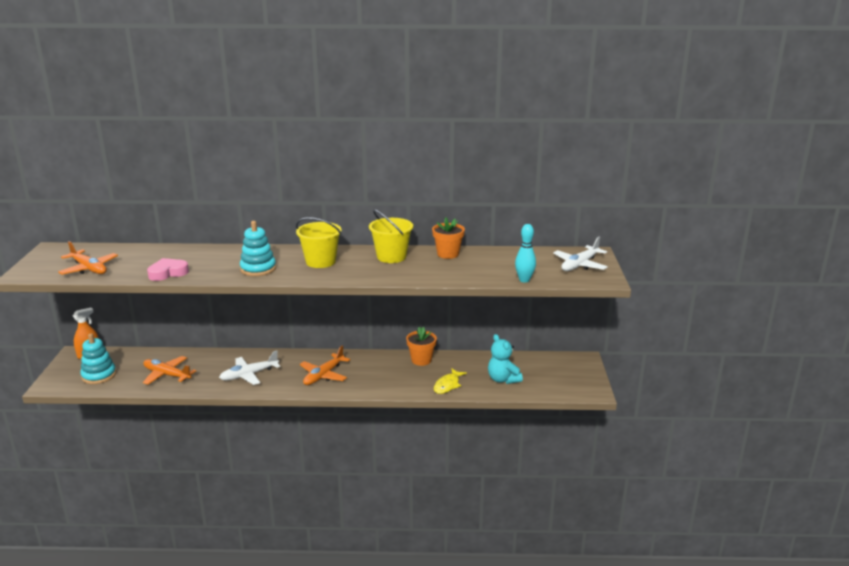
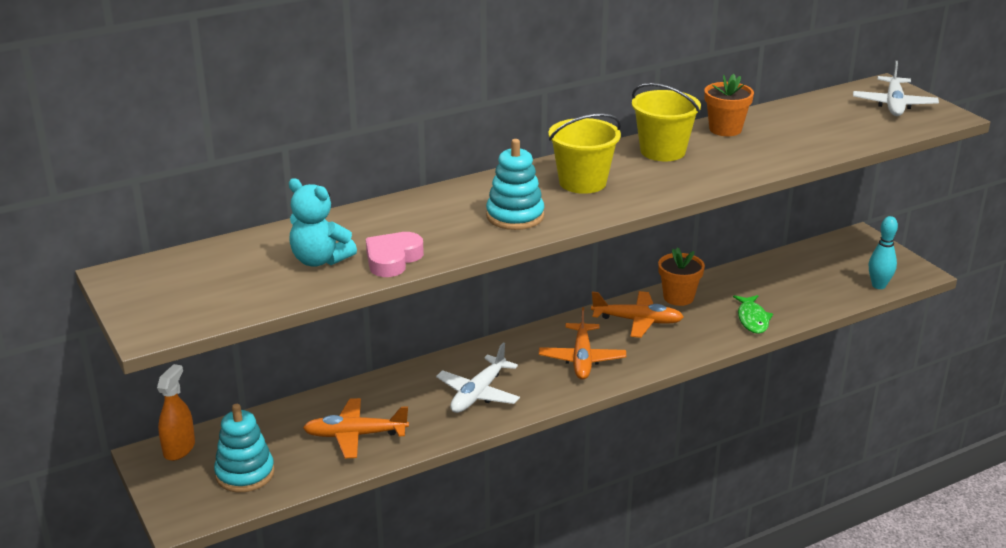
camera: 30 degrees left, 5 degrees up
orange plane [58,241,118,275] -> orange plane moved to [591,291,684,338]
yellow fish [434,368,467,394] -> green fish [733,295,773,334]
turquoise teddy bear [488,334,523,384] -> turquoise teddy bear moved to [289,178,357,267]
turquoise bowling pin [515,224,536,283] -> turquoise bowling pin moved to [869,216,898,289]

